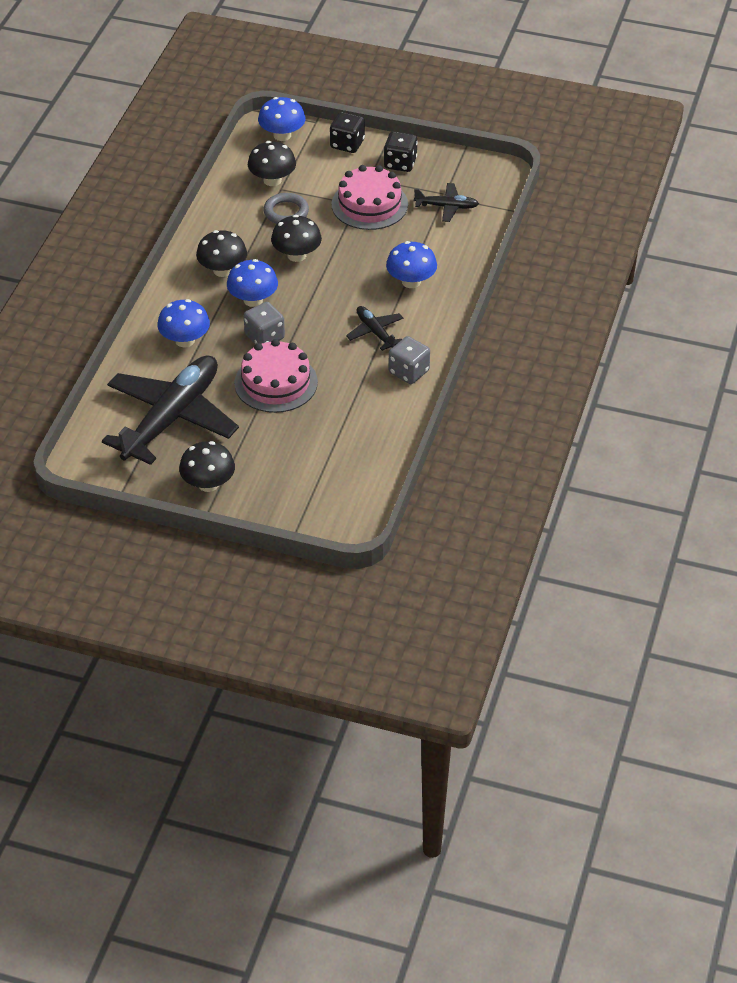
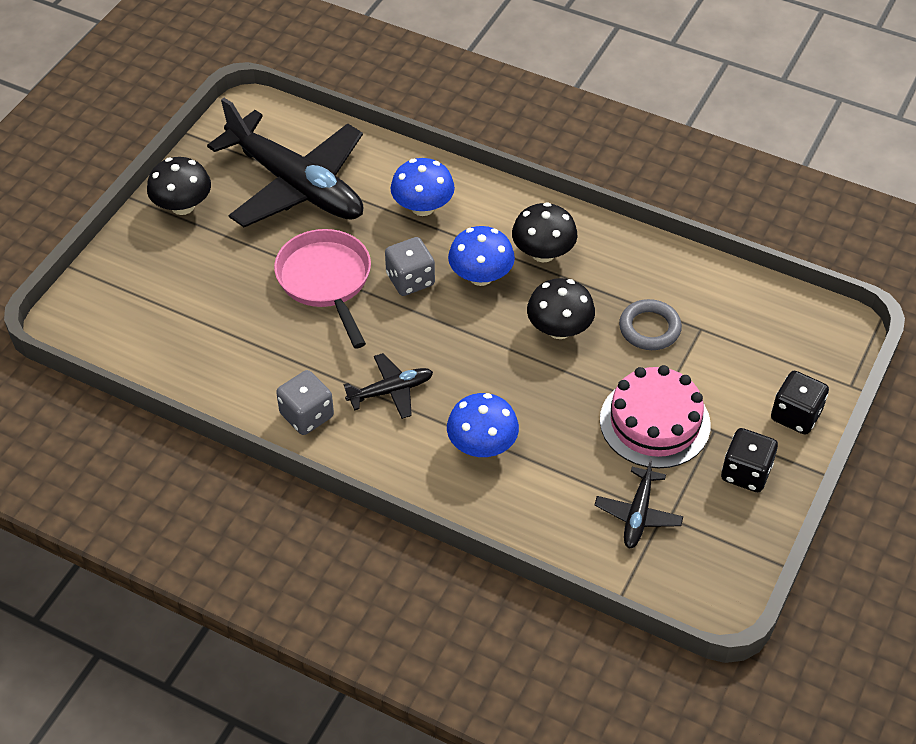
camera: 100 degrees right, 5 degrees up
pink cake [234,339,318,413] -> pink pan [274,229,371,348]
black mushroom [248,141,296,186] -> none
blue mushroom [258,97,306,141] -> none

